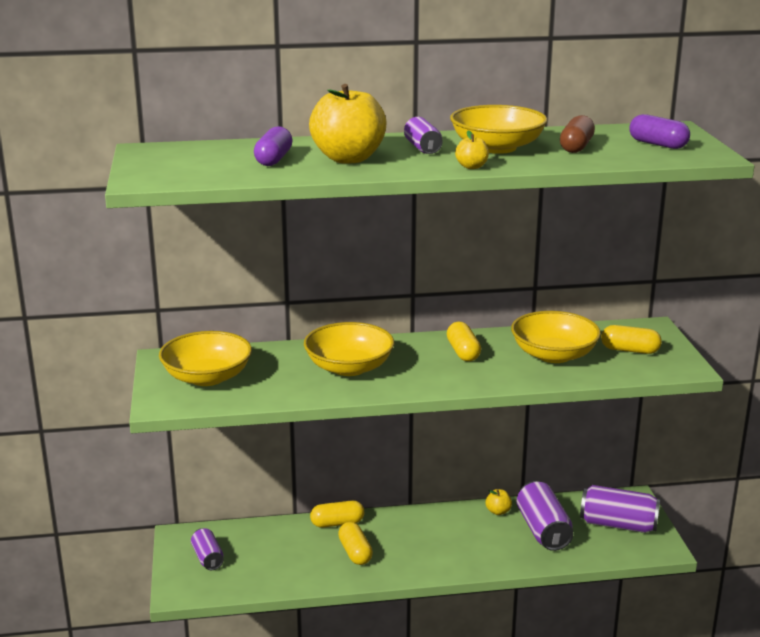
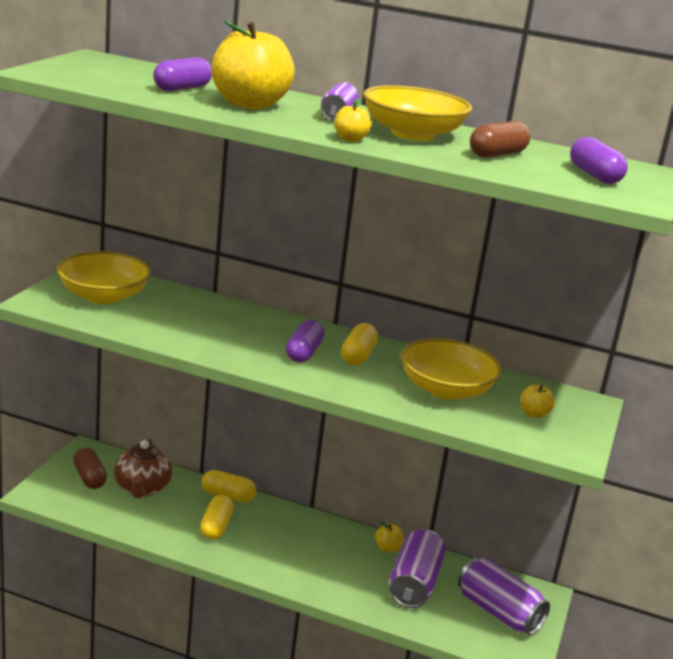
camera: 25 degrees right, 0 degrees up
purple can [191,528,224,570] -> brown capsule [74,448,107,489]
yellow bowl [304,322,394,376] -> none
yellow capsule [601,325,662,354] -> yellow apple [521,385,555,418]
none -> brown teapot [114,438,172,498]
none -> purple capsule [286,320,325,363]

